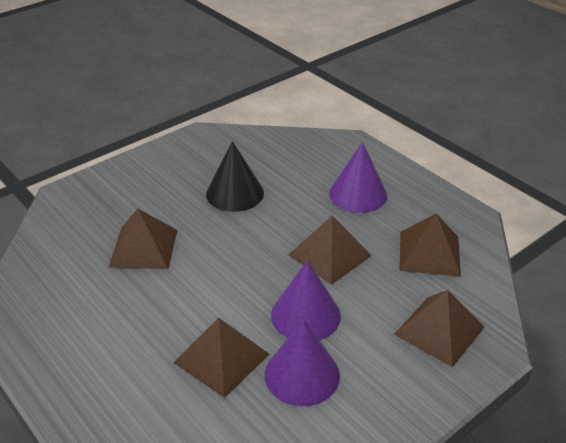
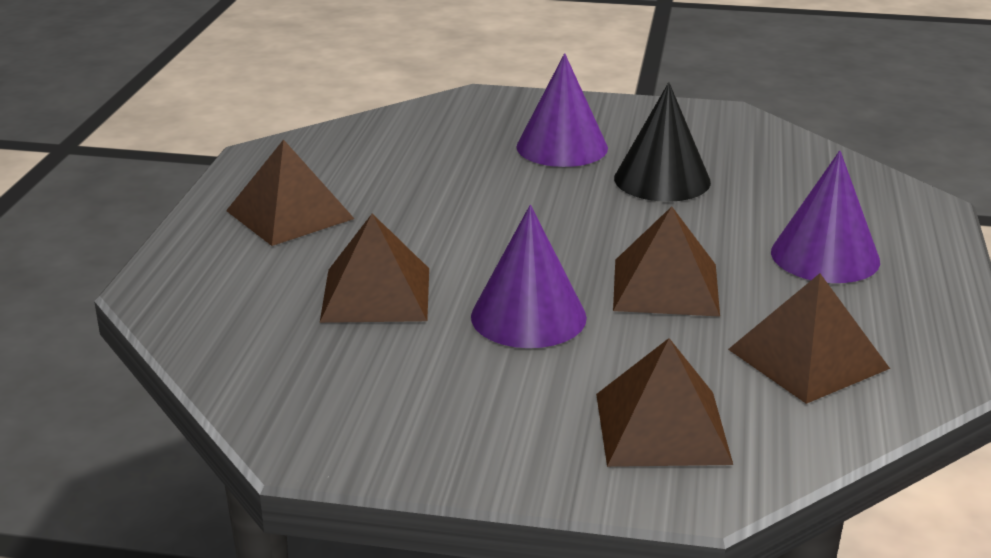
camera: 50 degrees right, 10 degrees down
brown pyramid [109,208,177,269] -> brown pyramid moved to [226,139,355,246]
purple cone [265,319,340,406] -> purple cone moved to [516,53,608,167]

